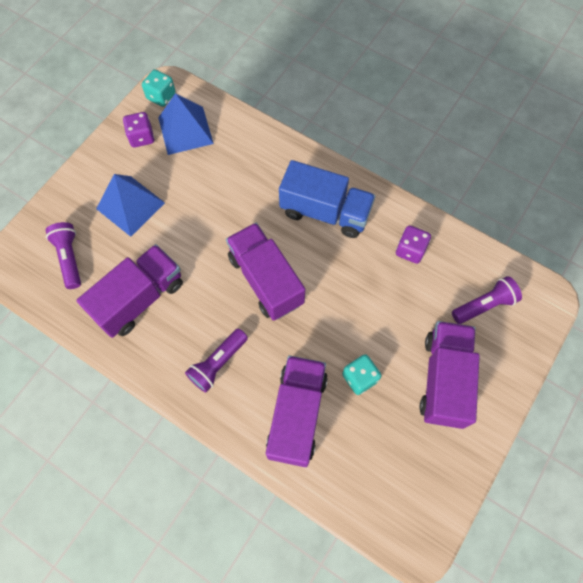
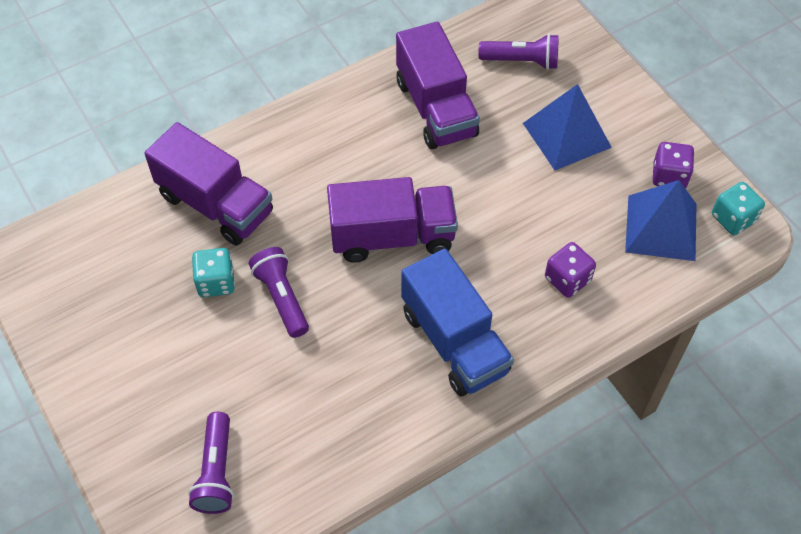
camera: 115 degrees right, 10 degrees down
purple flashlight [185,328,248,393] -> purple flashlight moved to [249,247,309,338]
blue truck [279,160,375,238] -> blue truck turned 75 degrees counterclockwise [401,249,514,397]
purple dice [396,225,431,264] -> purple dice moved to [545,242,596,298]
purple truck [420,321,480,429] -> none

